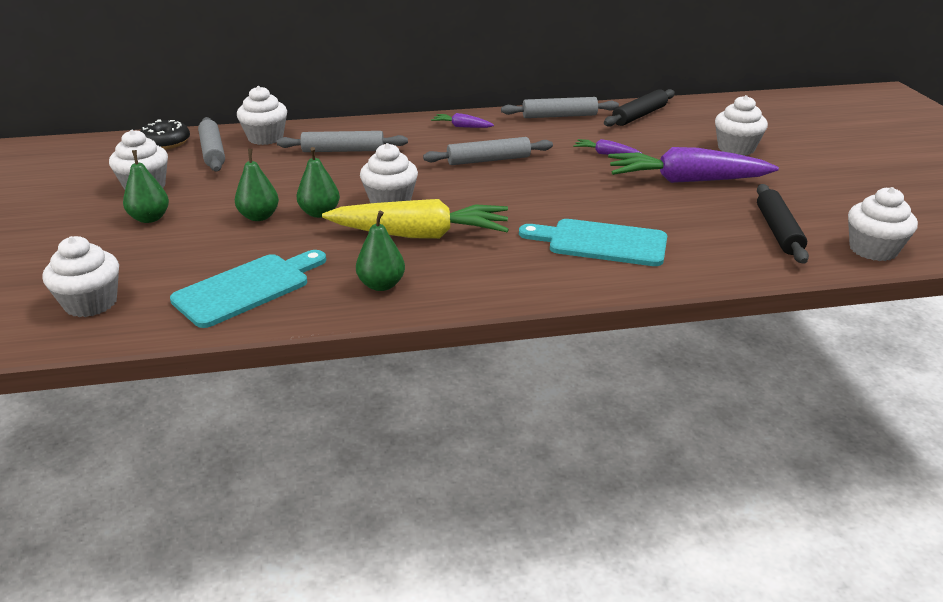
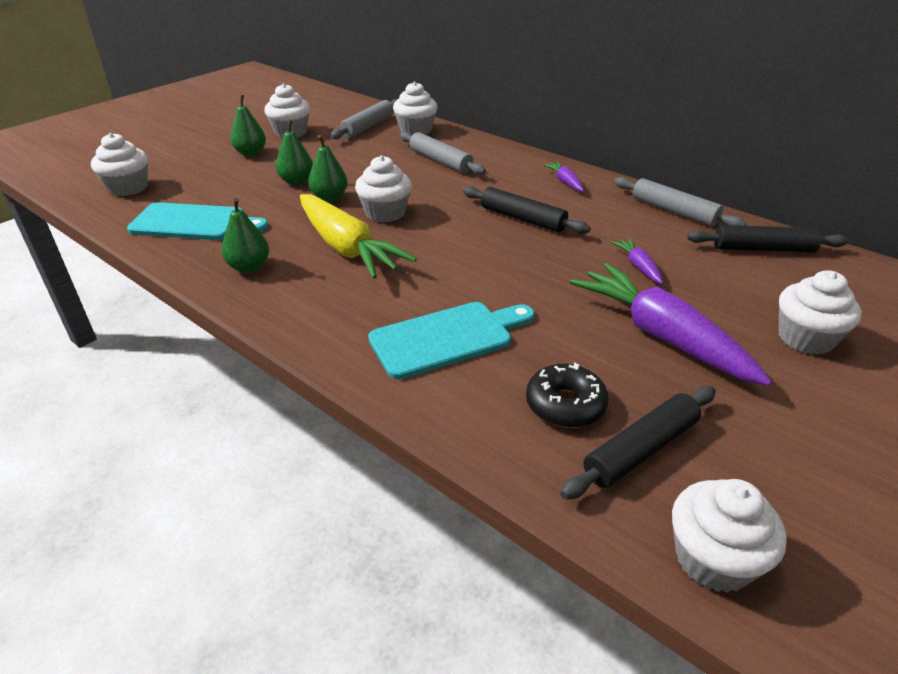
camera: 50 degrees right, 5 degrees up
black donut [140,119,190,149] -> black donut moved to [526,363,609,428]
grey rolling pin [423,137,553,165] -> black rolling pin [463,186,591,234]
turquoise cutting board [519,219,667,266] -> turquoise cutting board turned 90 degrees clockwise [368,302,535,379]

